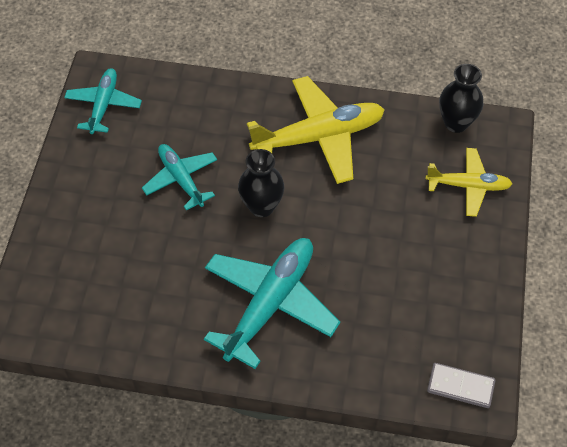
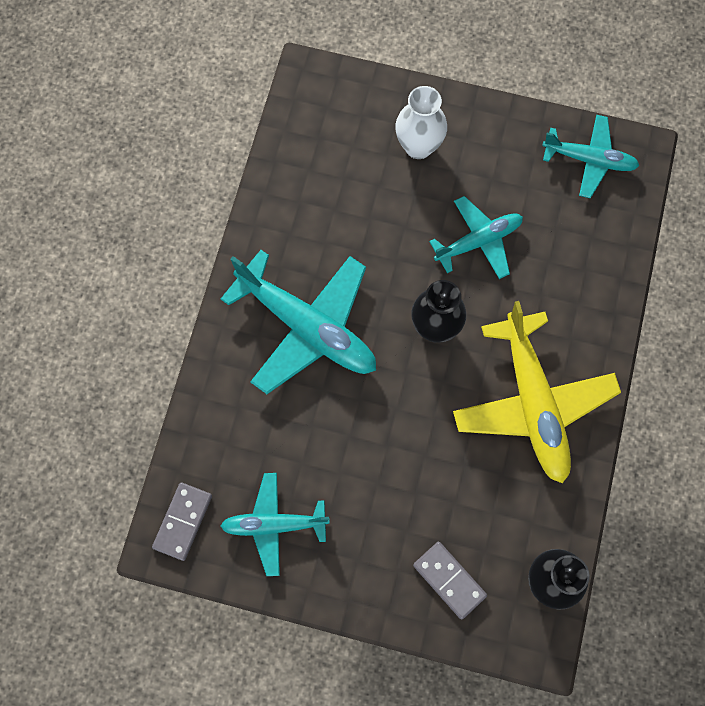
camera: 95 degrees right, 15 degrees up
yellow plane [425,148,512,217] -> grey domino [413,542,487,619]
none -> turquoise plane [221,473,330,576]
none -> white vase [395,86,447,159]

